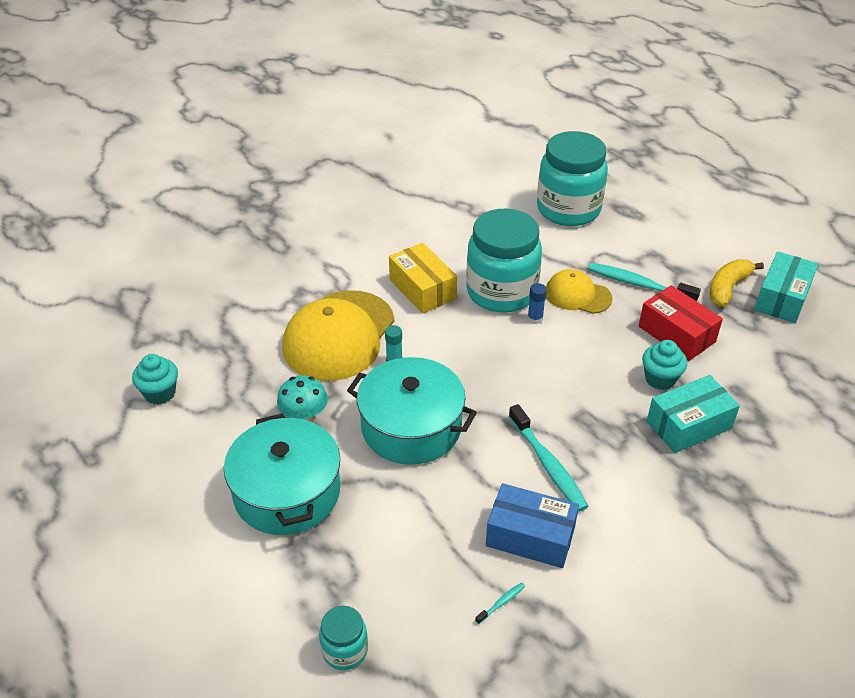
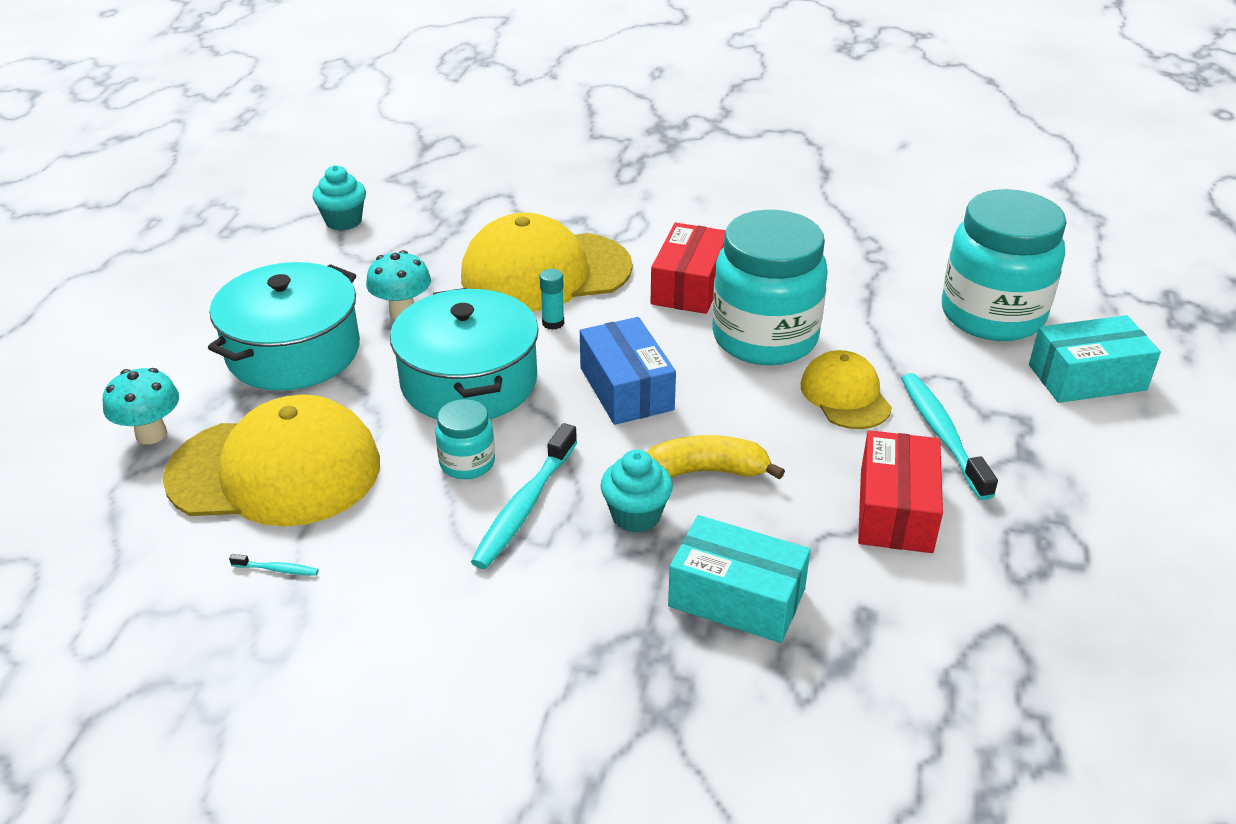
camera: 50 degrees right, 5 degrees down
turquoise jar [319,606,368,670] -> turquoise jar moved to [435,399,495,479]
yellow box [389,243,457,314] -> red box [651,223,726,314]
blue box [486,483,579,568] -> blue box moved to [580,317,676,425]
blue glue stick [528,283,547,324] -> none
turquoise cupcake [642,340,687,390] -> turquoise cupcake moved to [600,449,673,533]
yellow banana [710,259,764,307] -> yellow banana moved to [647,435,785,480]
turquoise box [754,251,818,323] -> turquoise box moved to [1029,315,1161,403]
none -> turquoise mushroom [103,368,179,444]
none -> yellow cap [163,394,380,527]

